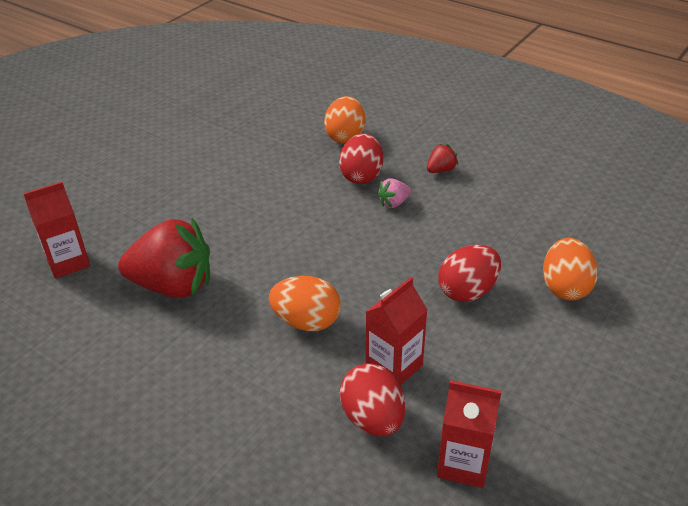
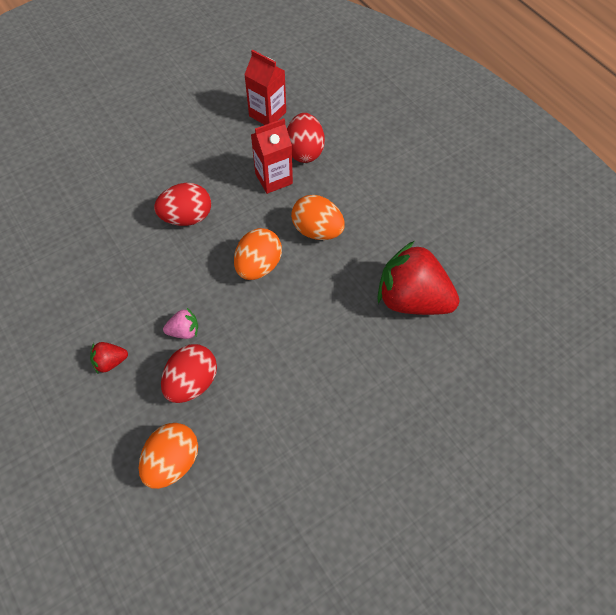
camera: 160 degrees left, 20 degrees up
red carton [23,181,90,279] -> none
orange egg [543,238,598,301] -> orange egg moved to [234,228,282,280]

